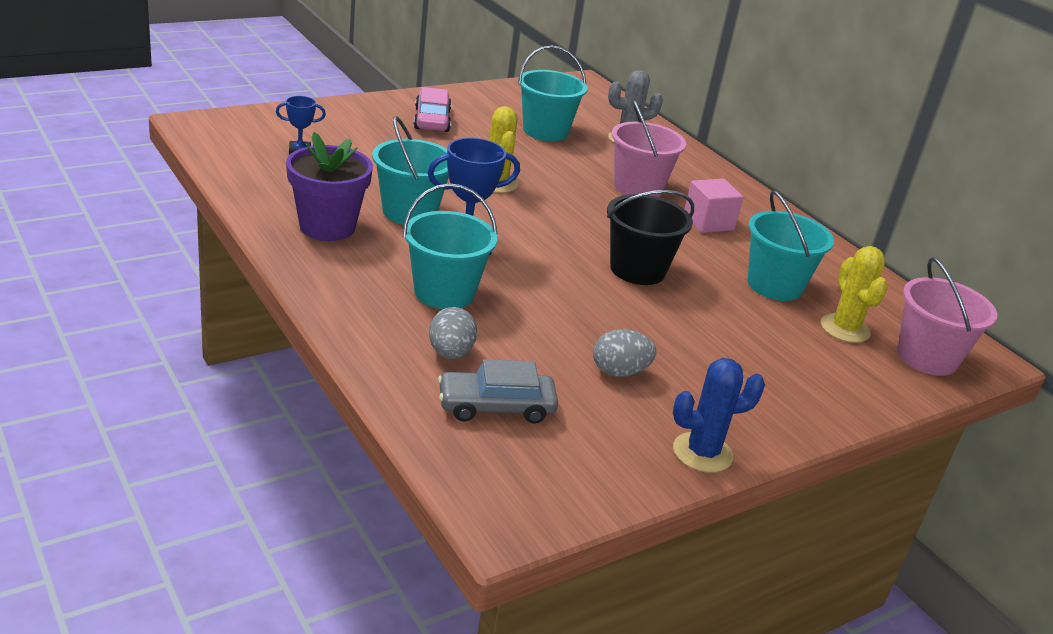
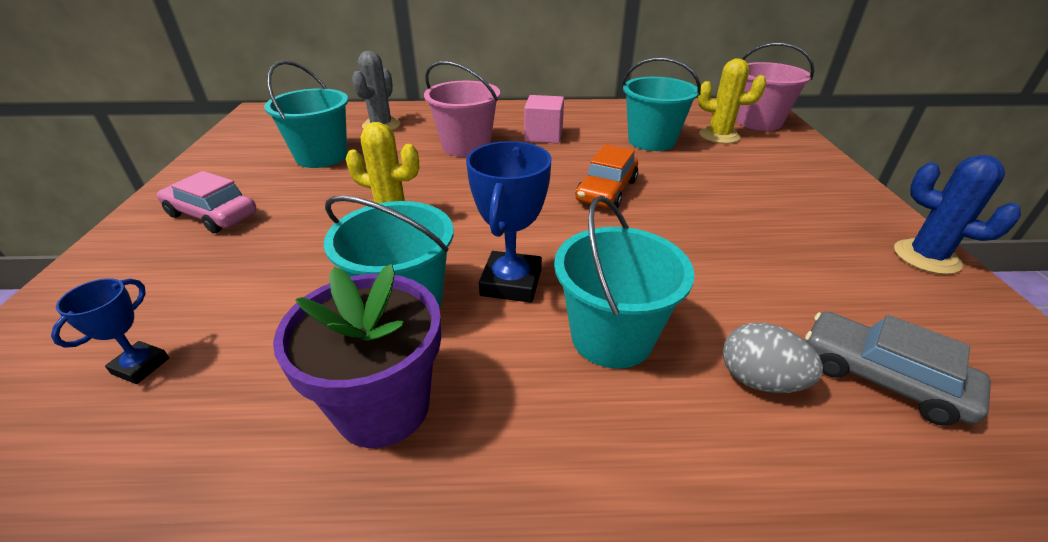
camera: 55 degrees left, 5 degrees up
grey car [438,359,558,424] -> grey car turned 105 degrees clockwise [805,311,991,426]
grey egg [593,329,657,377] -> none
black bucket [607,190,694,285] -> orange car [576,144,638,208]
blue cactus [673,358,765,473] -> blue cactus turned 60 degrees counterclockwise [894,155,1021,274]

